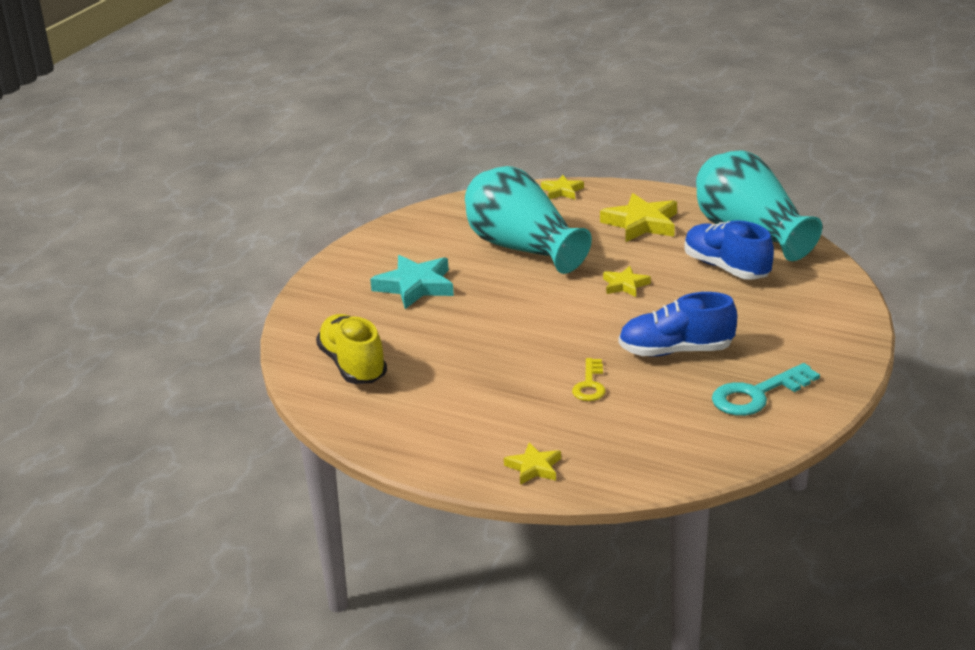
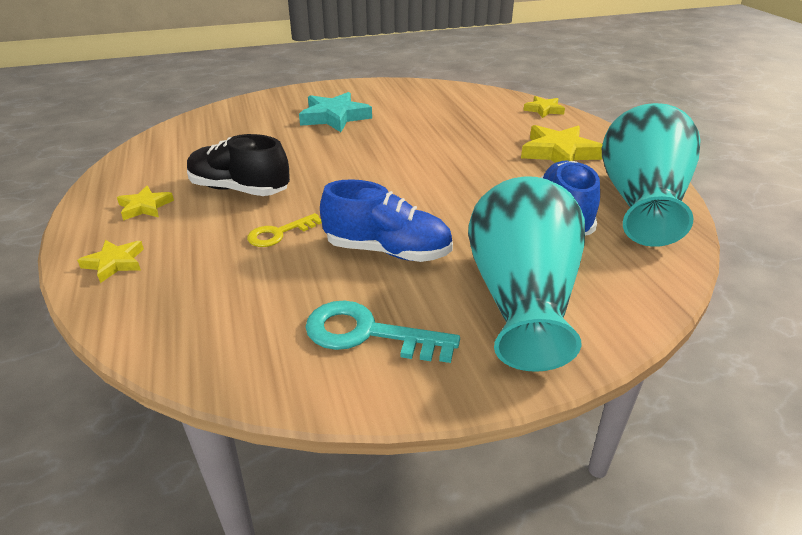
camera: 45 degrees right, 5 degrees up
yellow shoe [316,314,387,384] -> none
turquoise vase [465,166,592,274] -> turquoise vase moved to [468,176,585,372]
yellow star [603,266,651,297] -> yellow star moved to [117,186,174,221]
blue shoe [619,292,737,356] -> blue shoe turned 150 degrees clockwise [320,179,453,262]
none -> black shoe [187,134,290,196]

